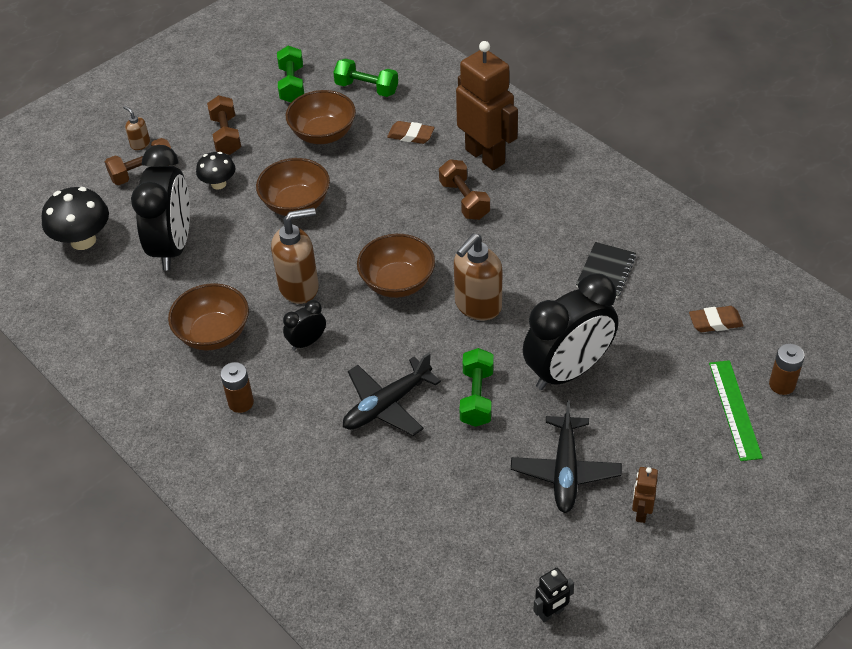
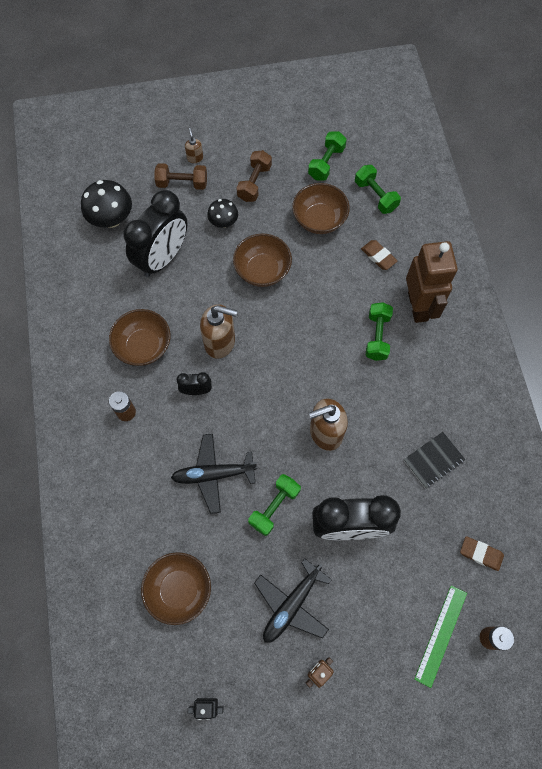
camera: 30 degrees right, 20 degrees up
brown bowl [357,234,435,298] -> brown bowl moved to [141,552,211,625]
brown dumbbell [439,159,490,220] -> green dumbbell [365,302,393,361]

